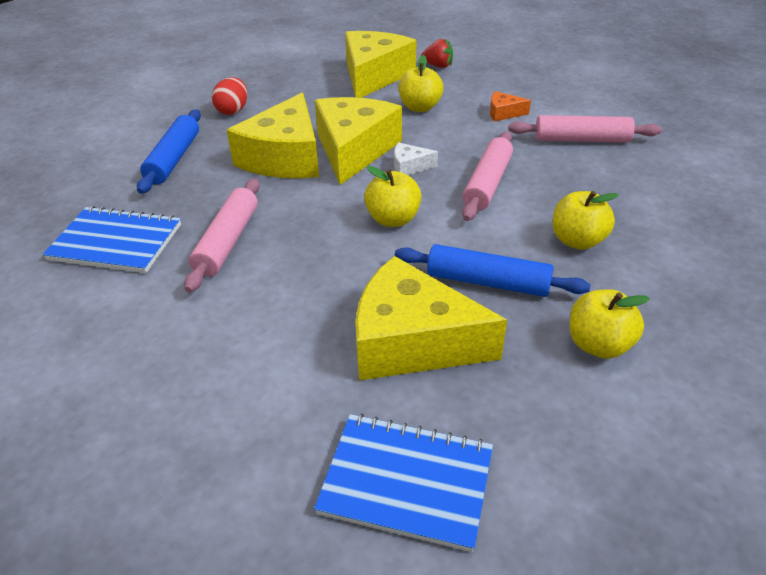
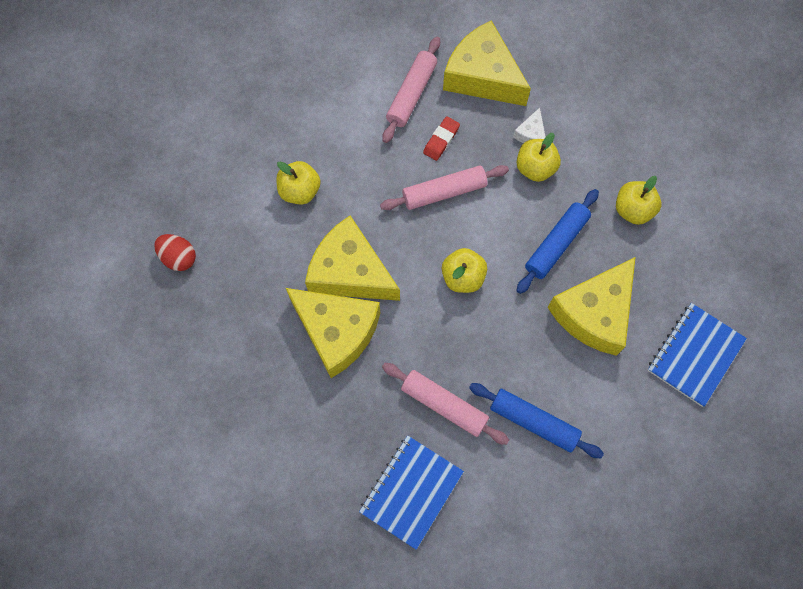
camera: 70 degrees left, 30 degrees up
blue rolling pin [137,110,201,194] -> blue rolling pin moved to [469,383,604,458]
red egg [212,77,247,115] -> red egg moved to [154,234,196,271]
yellow cheese [345,31,417,98] -> yellow cheese moved to [443,20,531,106]
white cheese [394,142,438,175] -> white cheese moved to [513,108,546,144]
red strawberry [421,39,453,68] -> none
pink rolling pin [462,132,513,221] -> pink rolling pin turned 60 degrees counterclockwise [380,165,509,210]
orange cheese [490,91,531,122] -> none
none -> red eraser [423,116,460,161]

